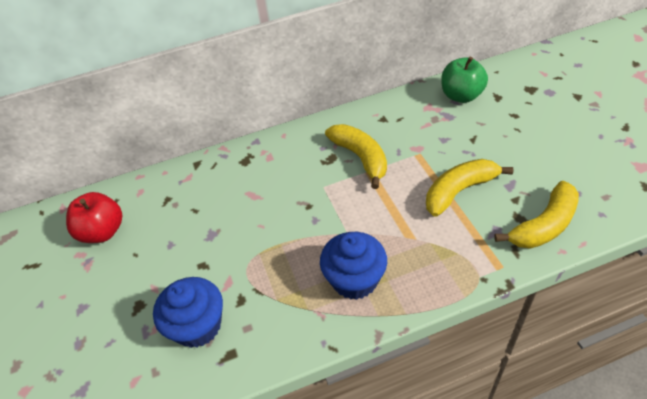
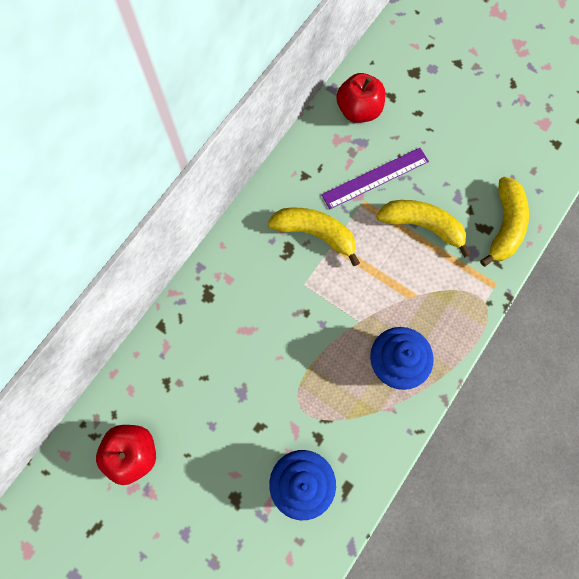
camera: 40 degrees left, 25 degrees up
yellow banana [426,159,514,217] -> yellow banana turned 90 degrees clockwise [376,200,471,257]
green apple [441,57,488,103] -> red apple [336,73,385,123]
none -> purple ruler [321,148,429,209]

